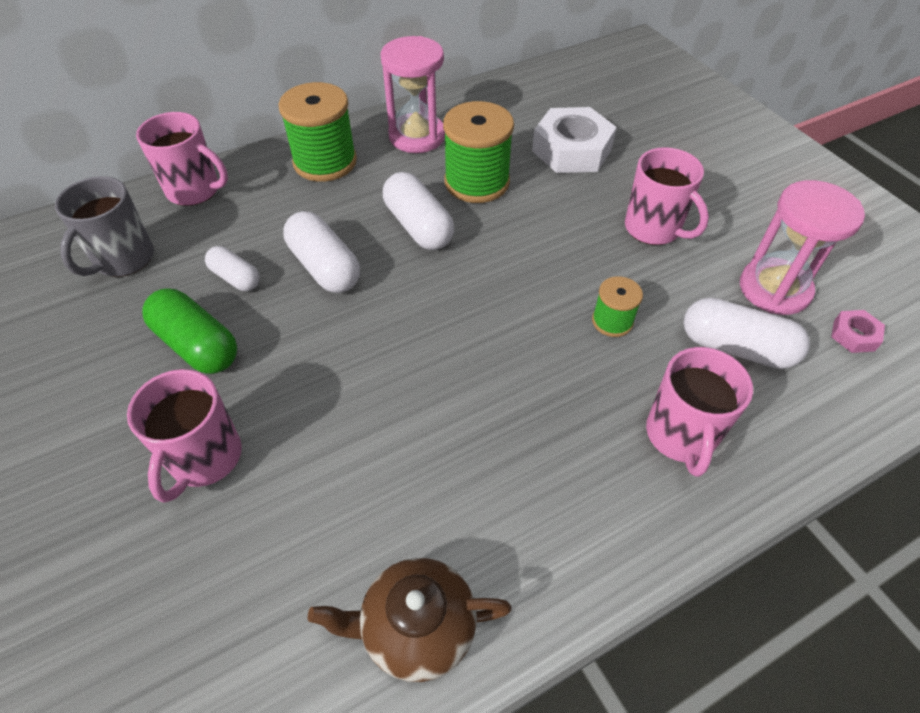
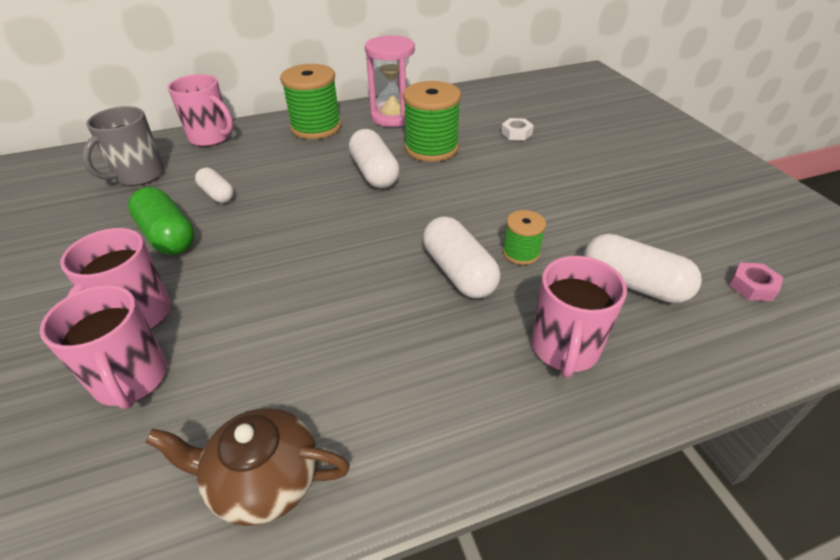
camera: 10 degrees right, 10 degrees down
white capsule [283,211,360,293] -> white capsule moved to [423,216,500,299]
white nut [532,107,617,173] -> white nut [501,118,534,141], size x0.46
pink mug [625,147,709,245] -> pink mug moved to [40,285,167,409]
pink hourglass [740,180,865,315] -> none

